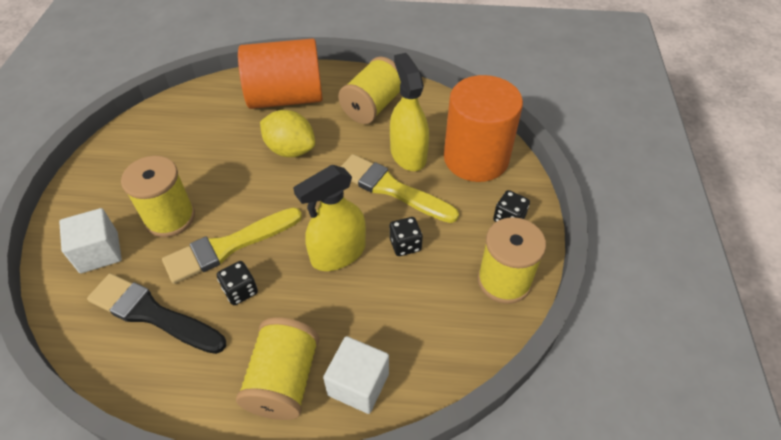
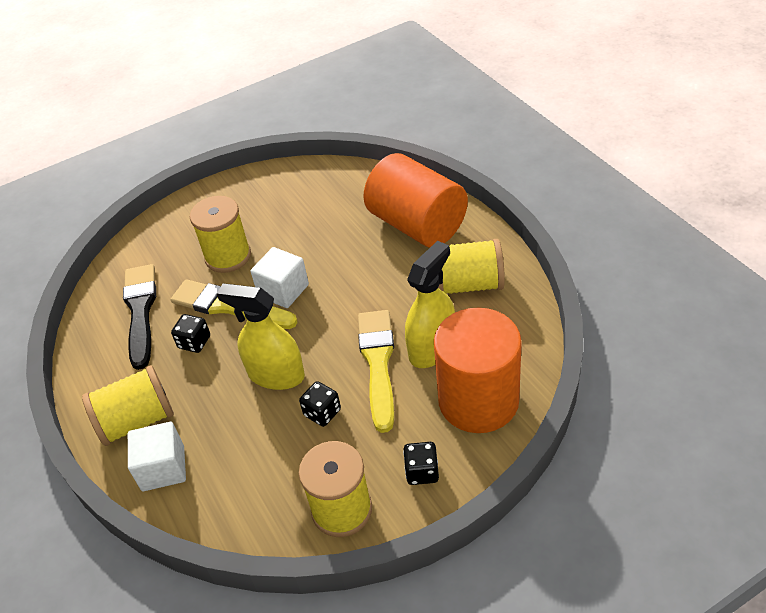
camera: 60 degrees right, 5 degrees down
white cube [59,208,122,273] -> white cube moved to [251,247,309,308]
yellow lemon [260,110,315,157] -> none

